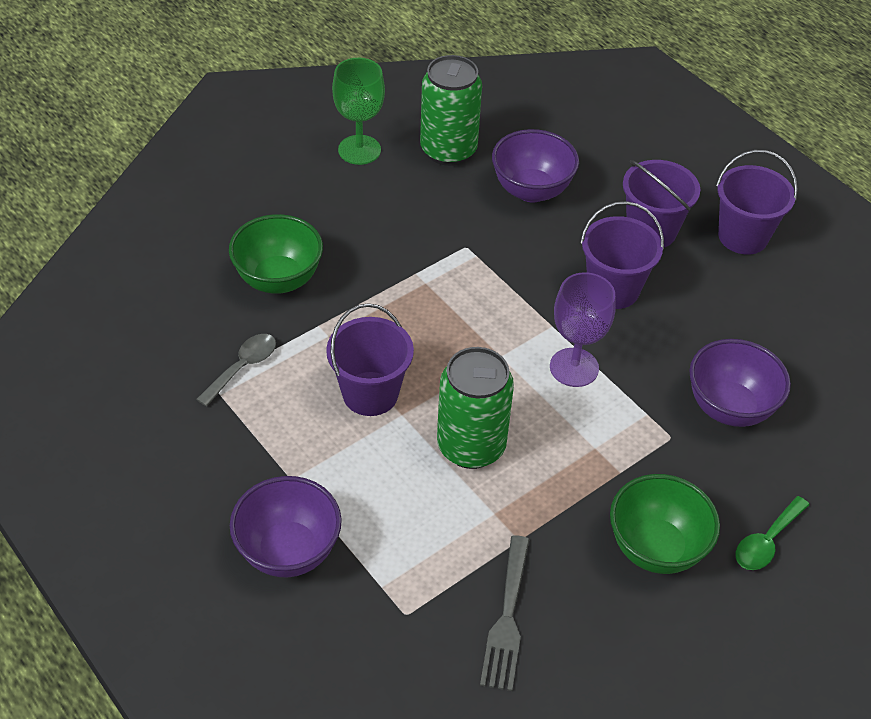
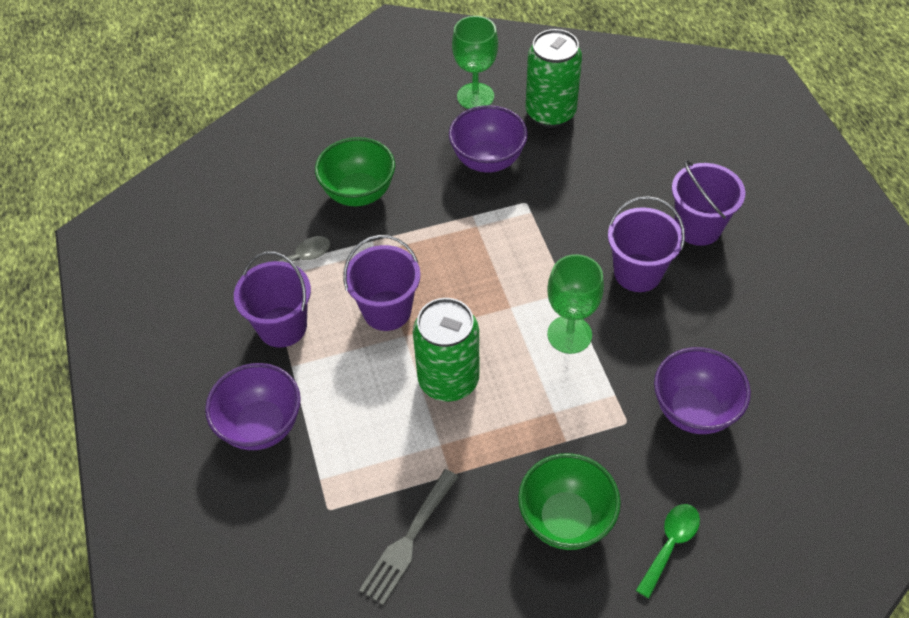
camera: 25 degrees right, 5 degrees up
purple bowl [492,129,579,202] -> purple bowl moved to [449,105,528,173]
purple goblet [550,272,616,387] -> green goblet [547,254,604,354]
purple bucket [716,150,798,255] -> purple bucket moved to [234,251,311,348]
green spoon [736,496,809,570] -> green spoon turned 150 degrees clockwise [636,504,700,598]

